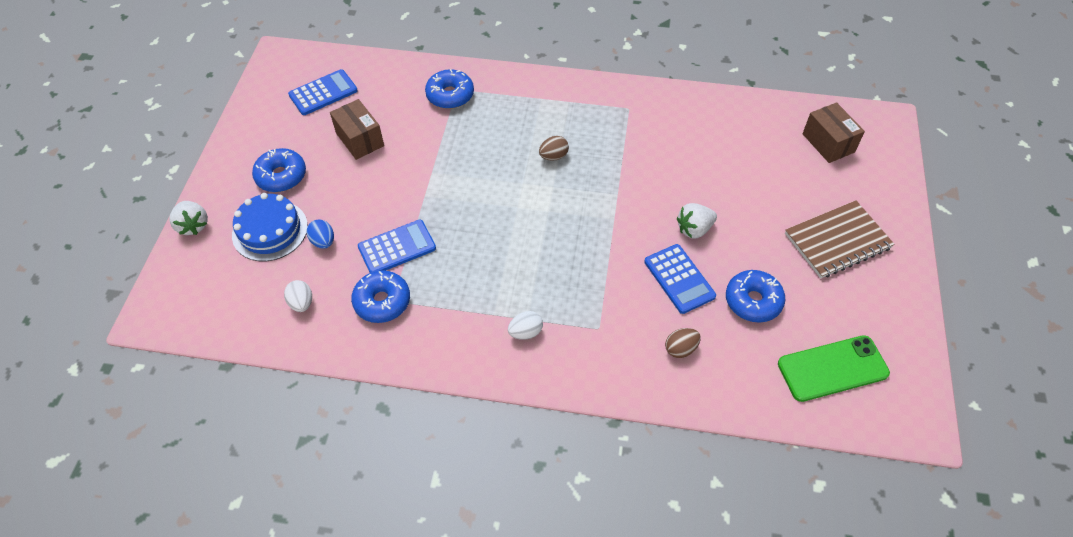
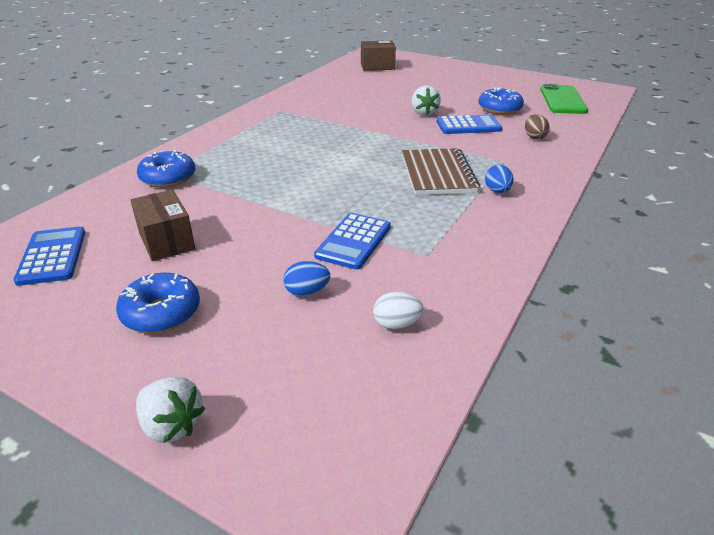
camera: 70 degrees left, 20 degrees down
white strawberry [169,201,208,235] -> white strawberry turned 45 degrees clockwise [136,377,205,443]
blue cake [232,193,308,261] -> none
brown box [330,99,384,160] -> brown box turned 75 degrees clockwise [130,190,195,261]
blue donut [351,270,410,323] -> none
blue calculator [358,219,436,273] -> blue calculator turned 150 degrees counterclockwise [314,213,391,270]
white egg [508,311,543,340] -> blue egg [485,164,514,193]
brown egg [539,136,569,161] -> none
brown notebook [785,200,894,278] -> brown notebook moved to [402,148,480,195]

